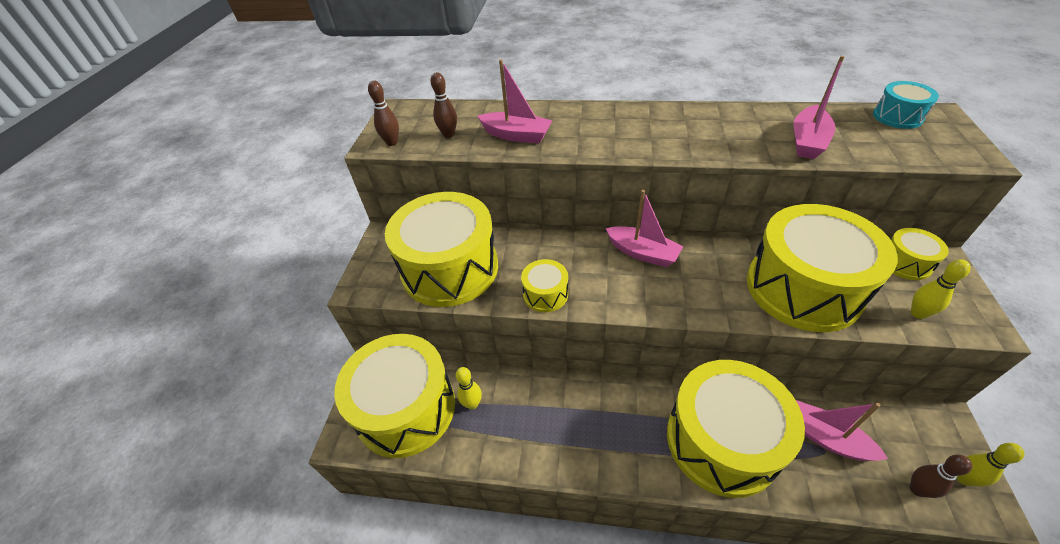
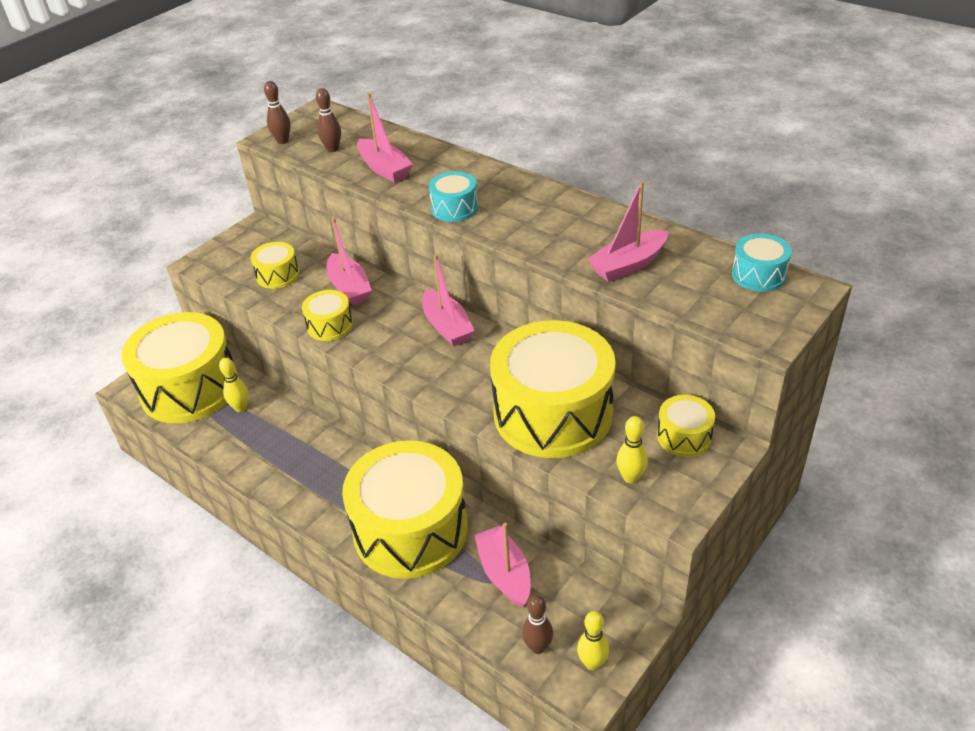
camera: 30 degrees right, 5 degrees down
yellow drum [385,192,498,307] -> yellow drum [251,242,299,289], size x0.44
none -> pink boat [326,218,372,305]
none -> turquoise drum [429,171,478,222]

